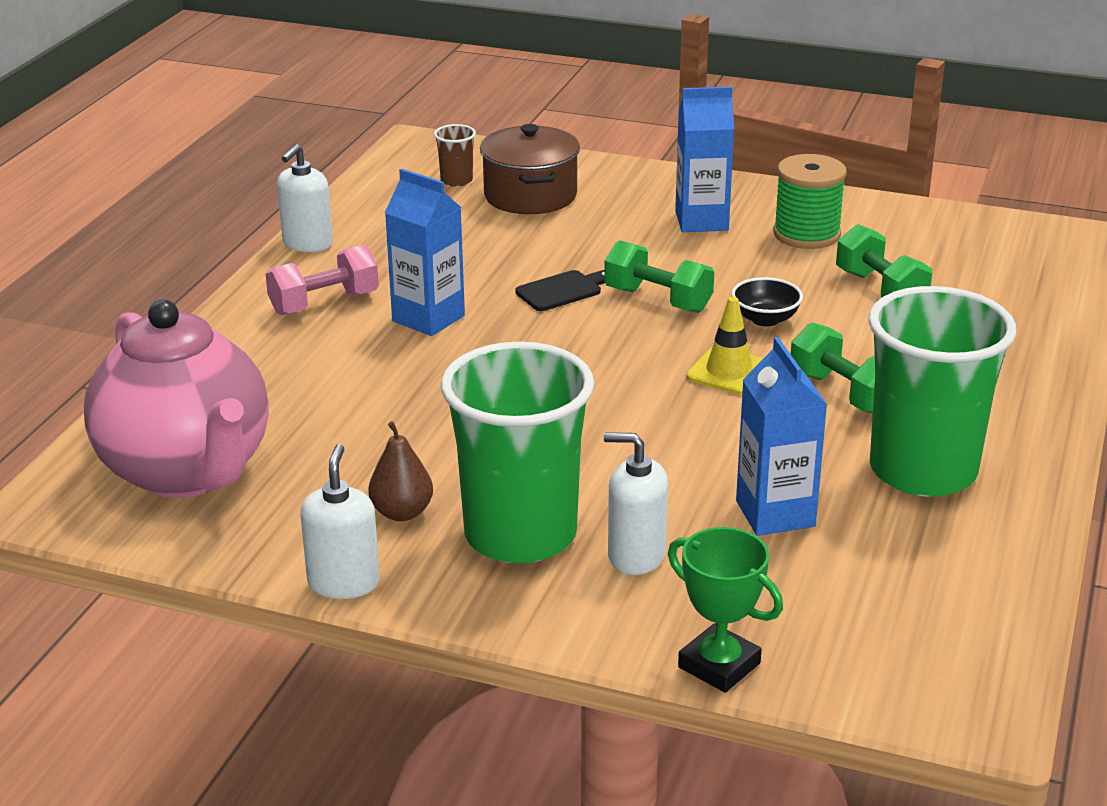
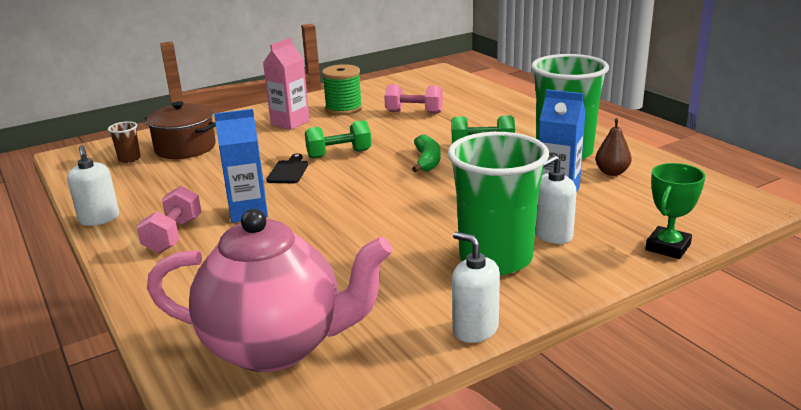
camera: 50 degrees left, 5 degrees down
brown pear [368,421,433,521] -> brown pear moved to [595,118,632,176]
green trophy [668,527,783,693] -> green trophy turned 45 degrees counterclockwise [646,163,706,259]
blue carton [675,87,734,232] -> pink carton [263,38,310,130]
yellow traffic cone [686,297,763,395] -> green banana [412,134,441,172]
black bowl [731,277,803,327] -> none
green dumbbell [836,224,932,297] -> pink dumbbell [384,84,443,114]

